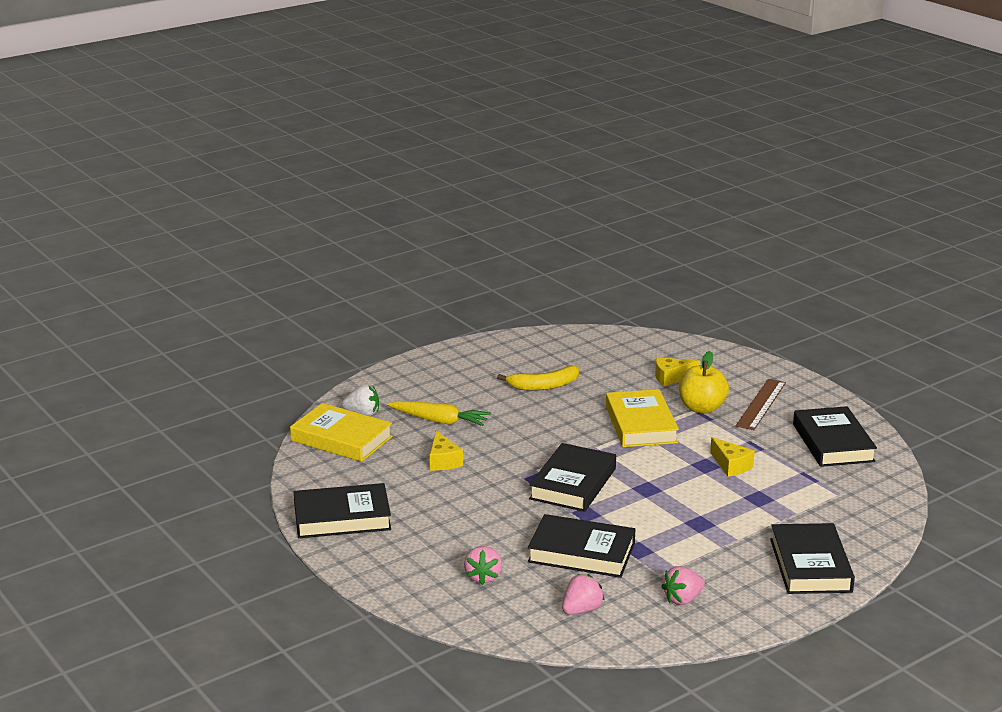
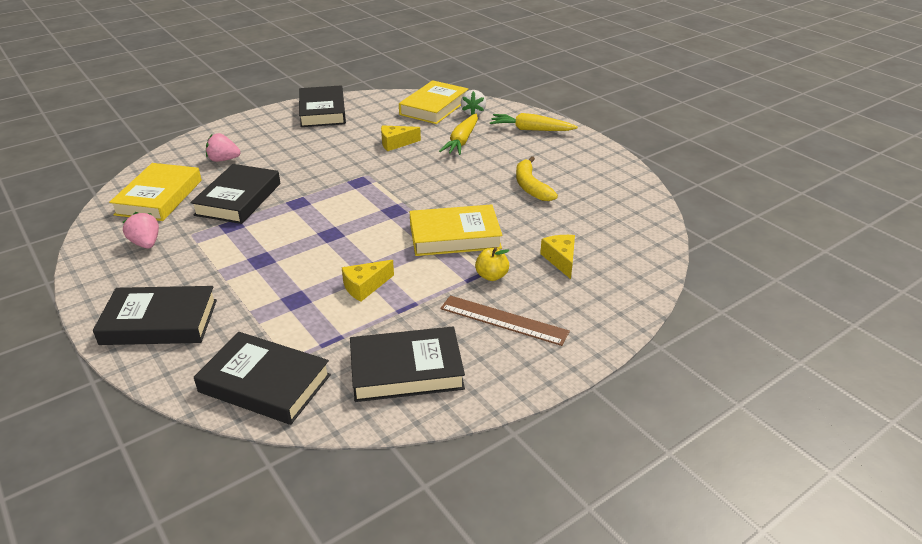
camera: 90 degrees right, 10 degrees up
black book [529,443,616,512] -> black book moved to [194,332,331,425]
pink strawberry [562,574,605,615] -> yellow book [109,163,202,221]
yellow apple [679,351,729,414] -> yellow apple [475,247,509,281], size x0.60
none -> yellow carrot [490,113,578,131]

